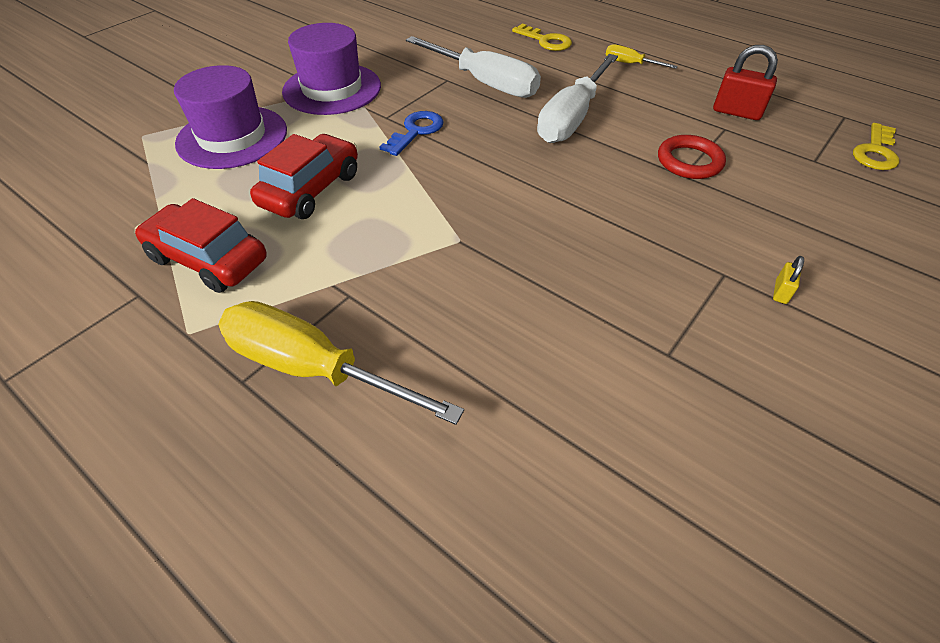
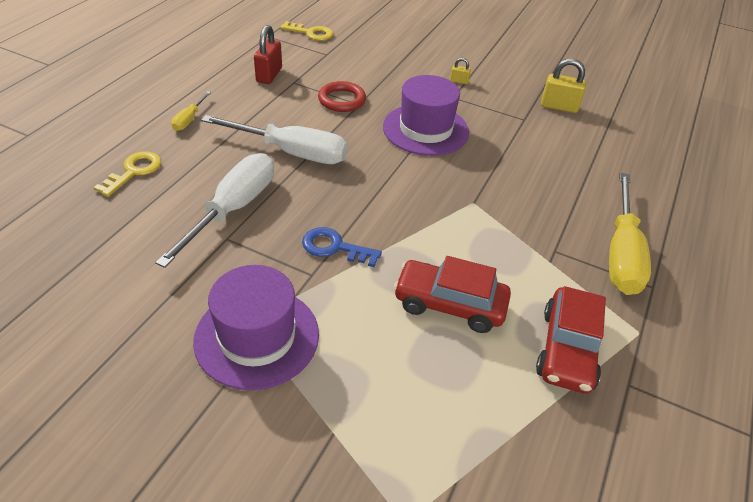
camera: 105 degrees left, 5 degrees down
purple hat [174,65,287,169] -> purple hat moved to [383,75,469,156]
none -> yellow padlock [541,59,586,113]

